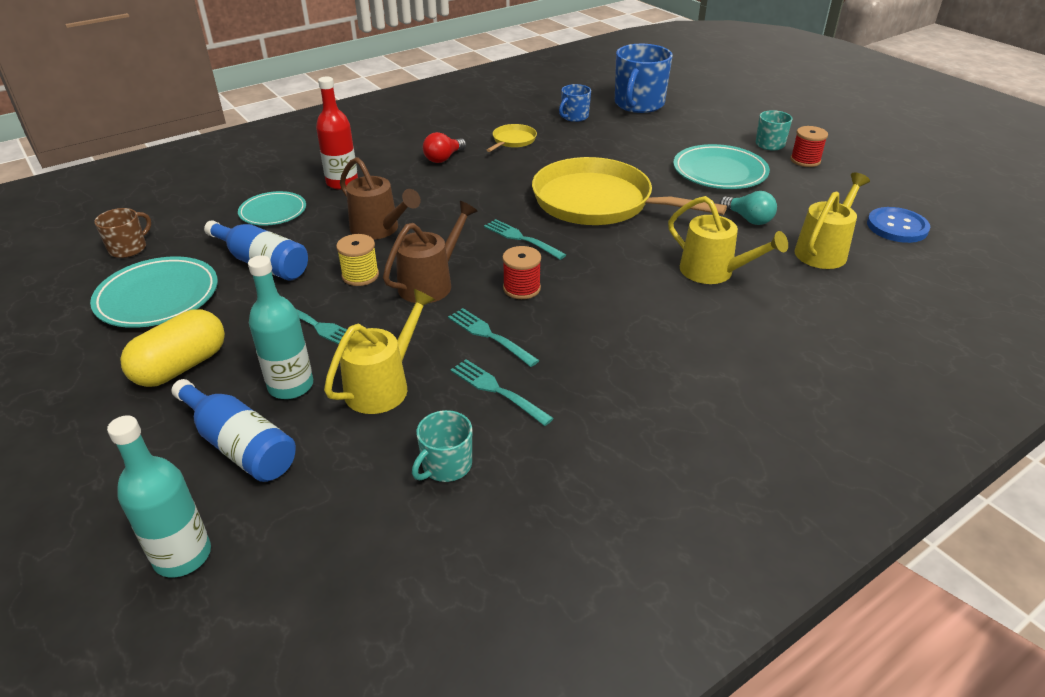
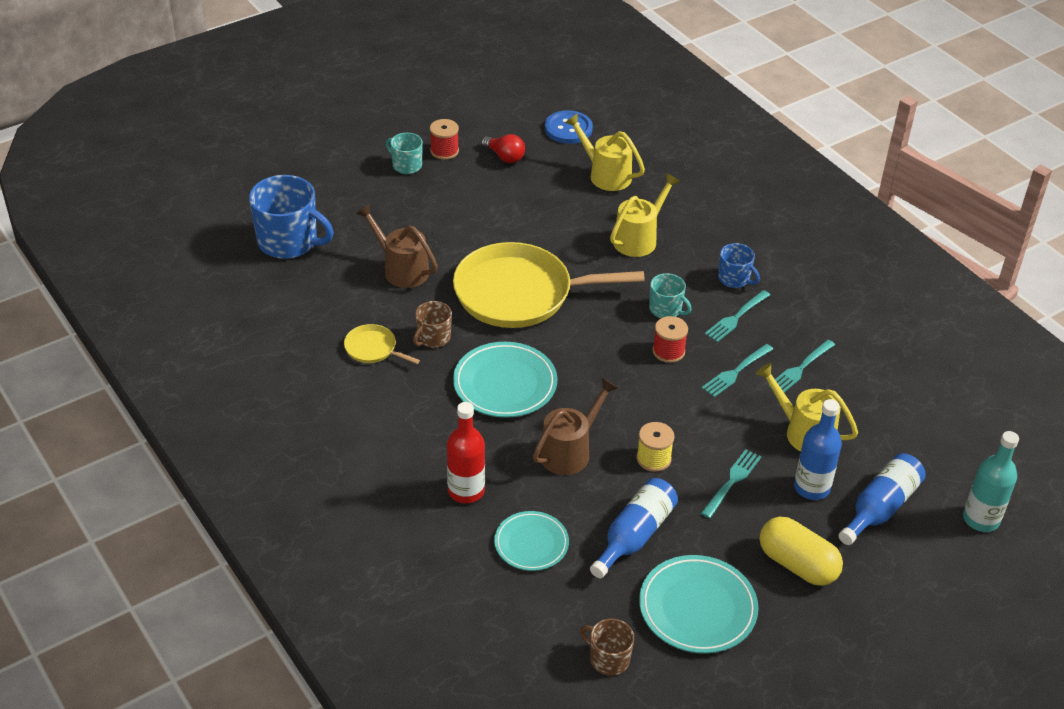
camera: 90 degrees left, 5 degrees up
turquoise bottle [248,255,313,399] -> blue bottle [794,399,842,500]
brown watering can [383,201,478,303] -> brown watering can moved to [356,204,438,288]
turquoise mug [412,410,472,482] -> turquoise mug moved to [649,273,692,318]
red light bulb [423,132,466,163] -> red light bulb moved to [481,134,525,163]
turquoise fork [484,219,566,260] -> turquoise fork moved to [705,290,770,342]
yellow pan [532,157,727,225] -> yellow pan turned 60 degrees clockwise [453,242,645,328]
blue mug [559,84,591,122] -> blue mug moved to [718,243,760,288]
turquoise plate [673,144,770,189] -> turquoise plate moved to [453,342,558,418]
turquoise light bulb [720,191,777,225] -> none
none -> brown mug [413,301,452,348]

